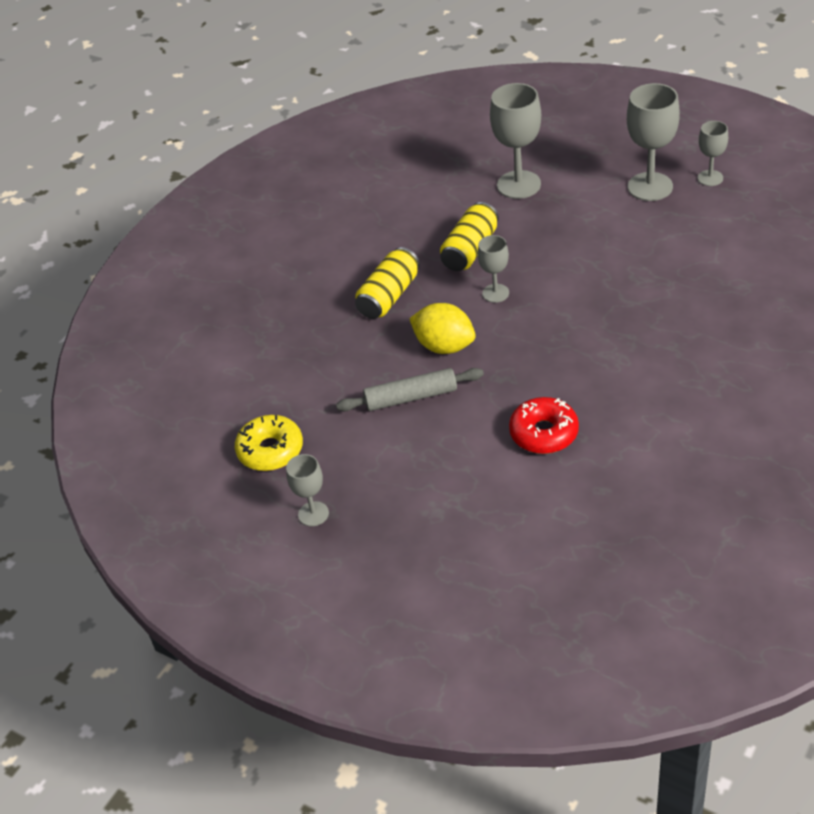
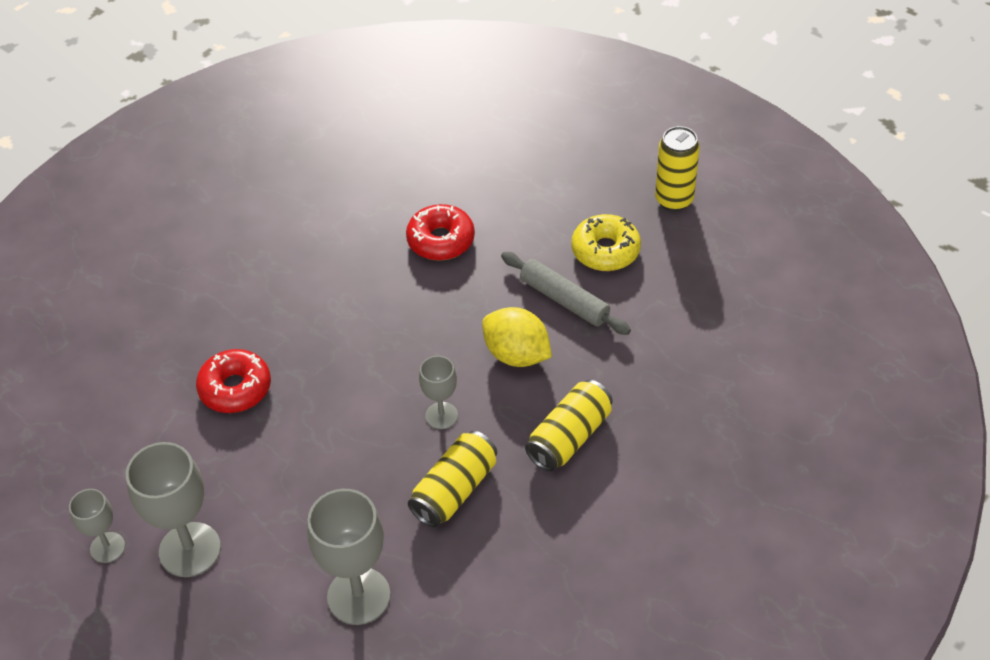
camera: 175 degrees left, 5 degrees up
yellow donut [235,415,303,471] -> yellow donut moved to [572,214,641,271]
grey goblet [286,454,329,526] -> yellow can [655,126,700,211]
grey rolling pin [336,368,484,411] -> grey rolling pin turned 45 degrees clockwise [501,252,631,335]
none -> red donut [196,349,271,413]

